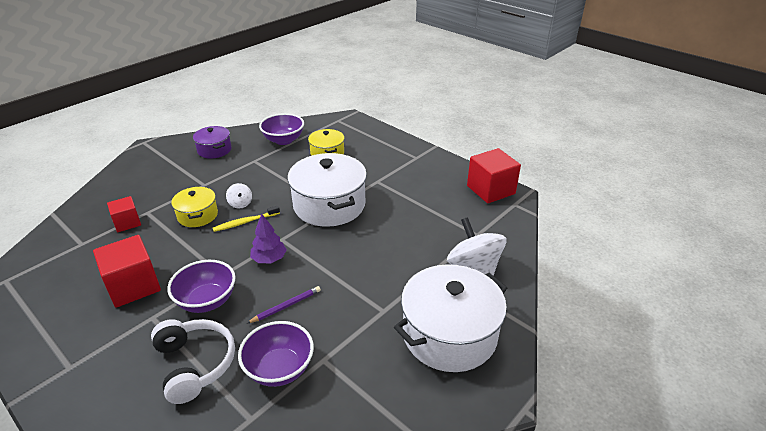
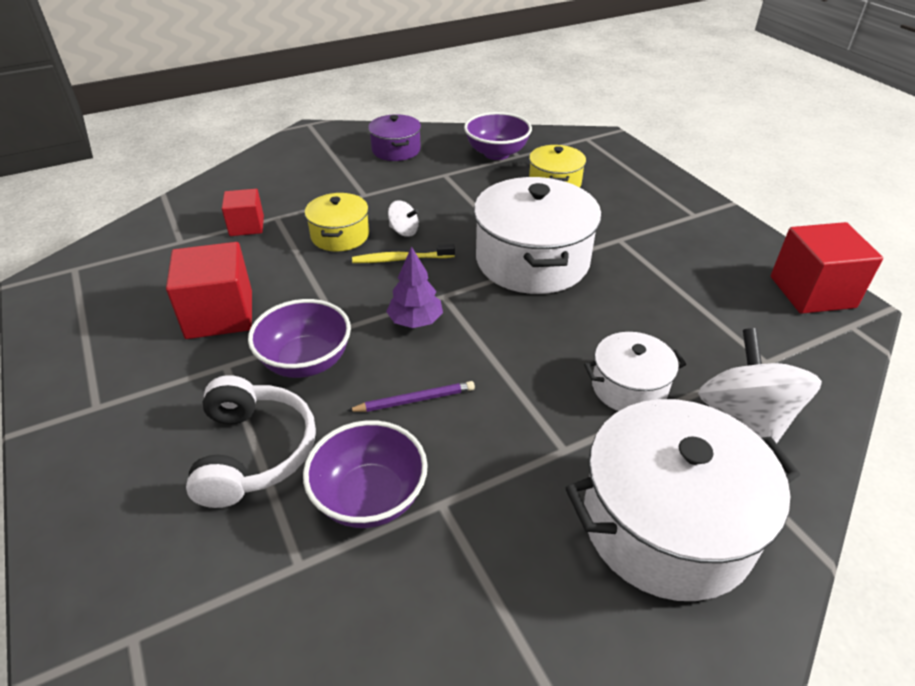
camera: 20 degrees right, 5 degrees up
white spinning top [226,183,252,209] -> white spinning top turned 60 degrees counterclockwise [388,200,419,237]
none -> white pot [584,332,686,411]

